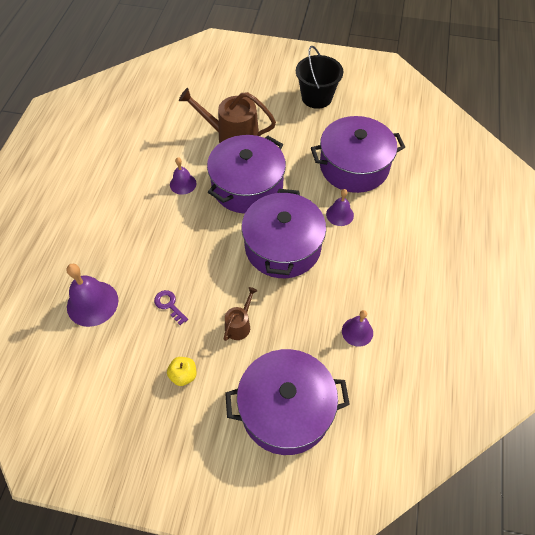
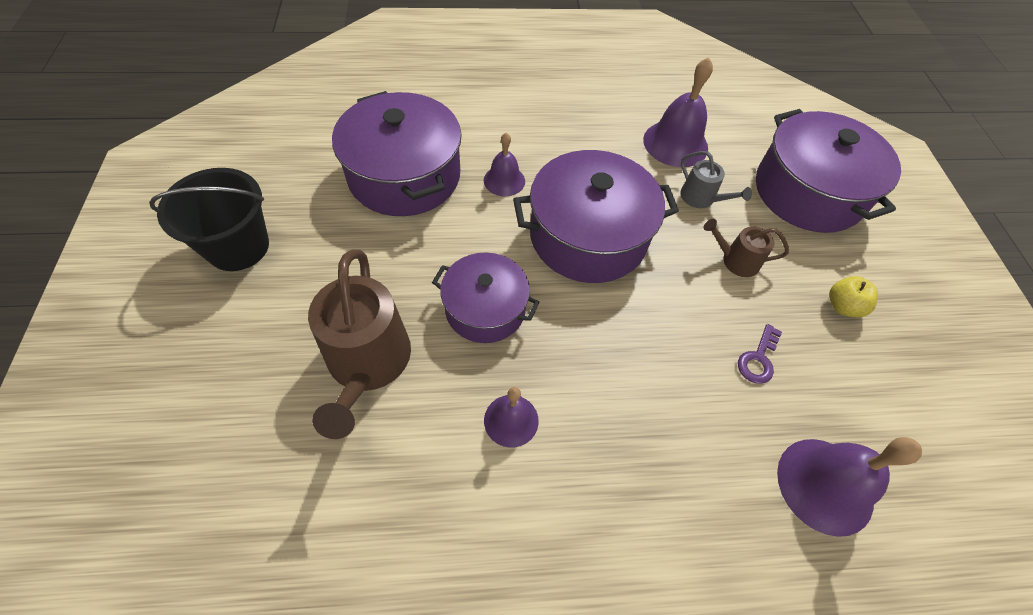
camera: 110 degrees left, 0 degrees up
purple pot [207,135,286,214] -> purple pot [432,252,540,343], size x0.62
purple bell [342,310,373,347] -> purple bell [643,57,713,167], size x1.67
none -> grey watering can [680,151,752,208]

